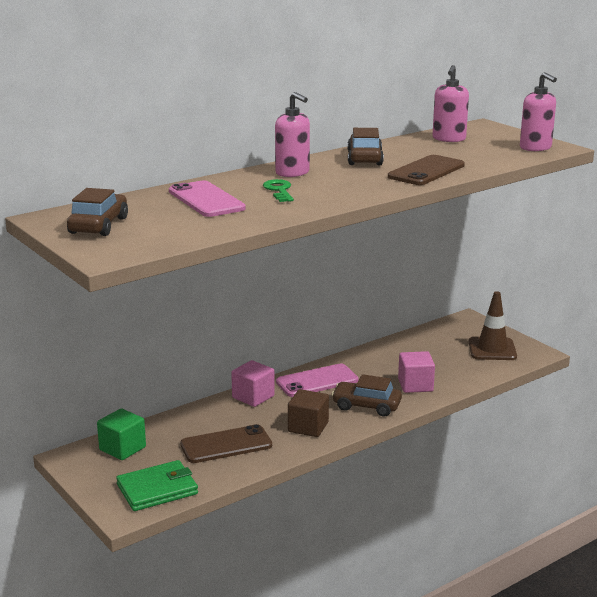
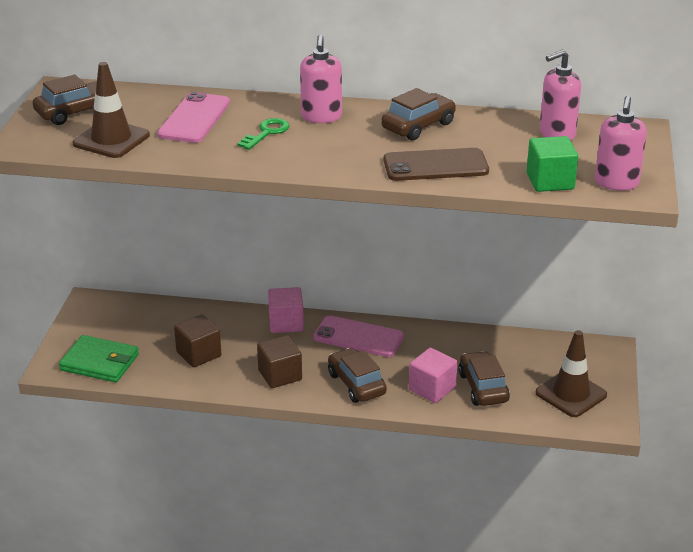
camera: 45 degrees right, 10 degrees up
green cube [97,408,146,460] -> green cube moved to [527,136,578,192]
brown phone [180,424,272,463] -> brown cube [174,315,221,367]
none -> brown traffic cone [73,62,150,158]
none -> brown car [458,351,510,406]

